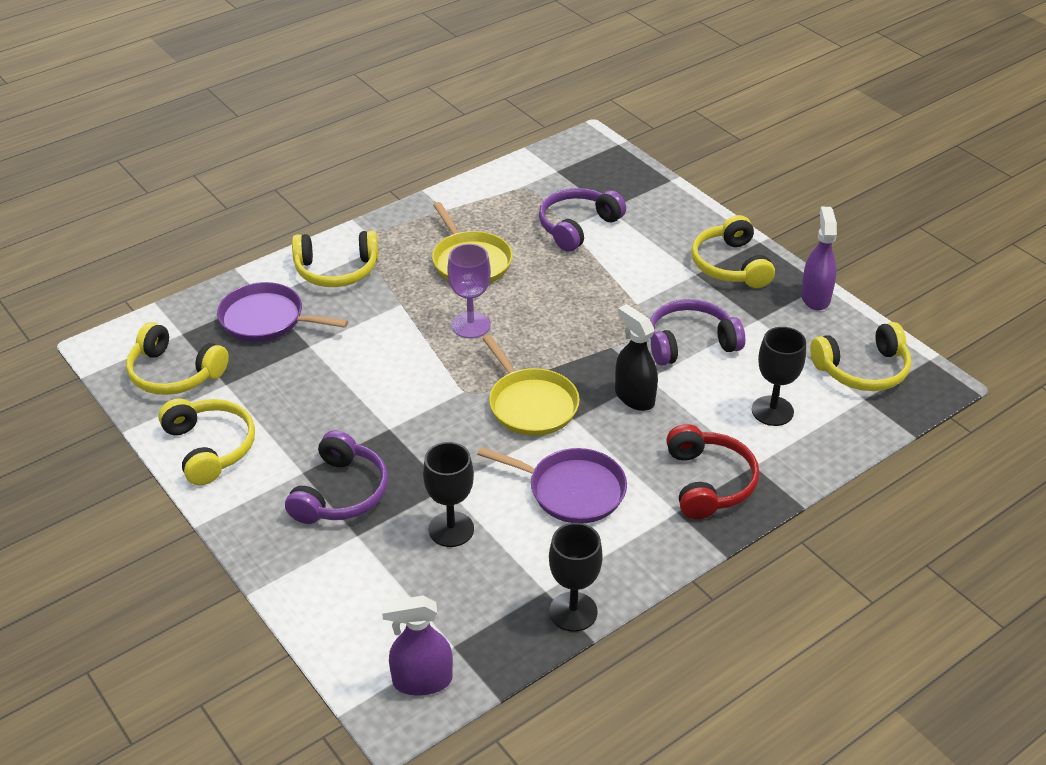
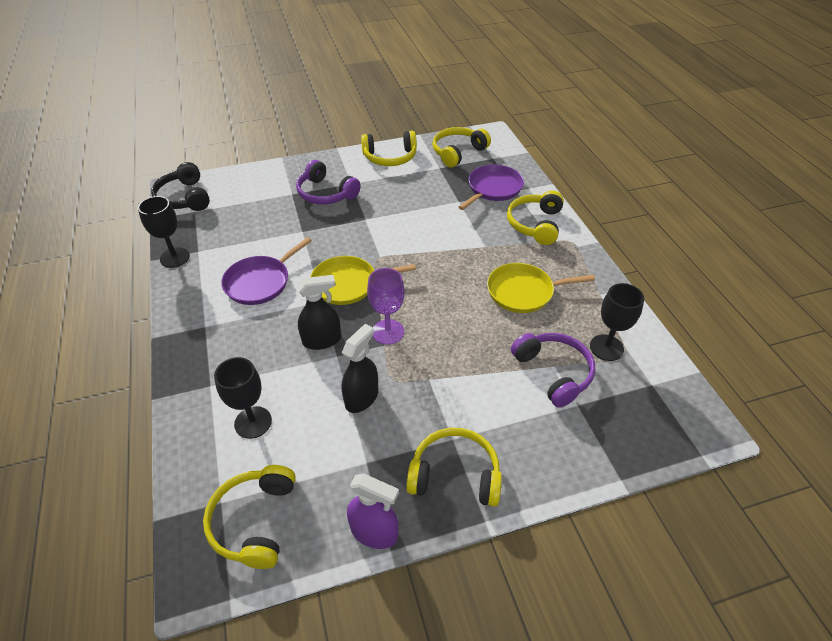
camera: 110 degrees right, 5 degrees up
purple spray bottle [382,595,453,696] -> black headphones [151,162,210,211]
black goblet [423,442,474,547] -> black goblet moved to [590,283,644,361]
purple goblet [447,244,491,338] -> purple goblet moved to [367,268,405,345]
purple headphones [650,299,745,366] -> black spray bottle [342,324,378,413]
red headphones [666,424,759,519] -> none

